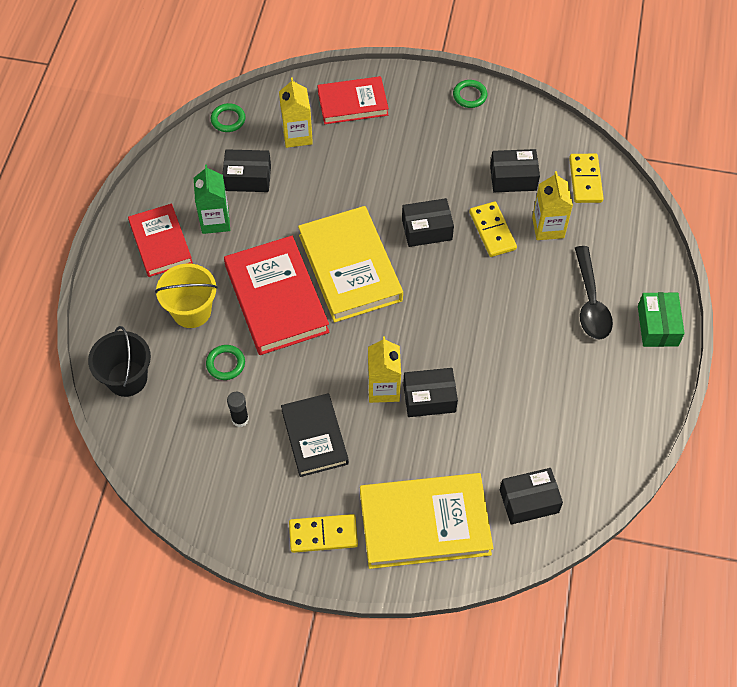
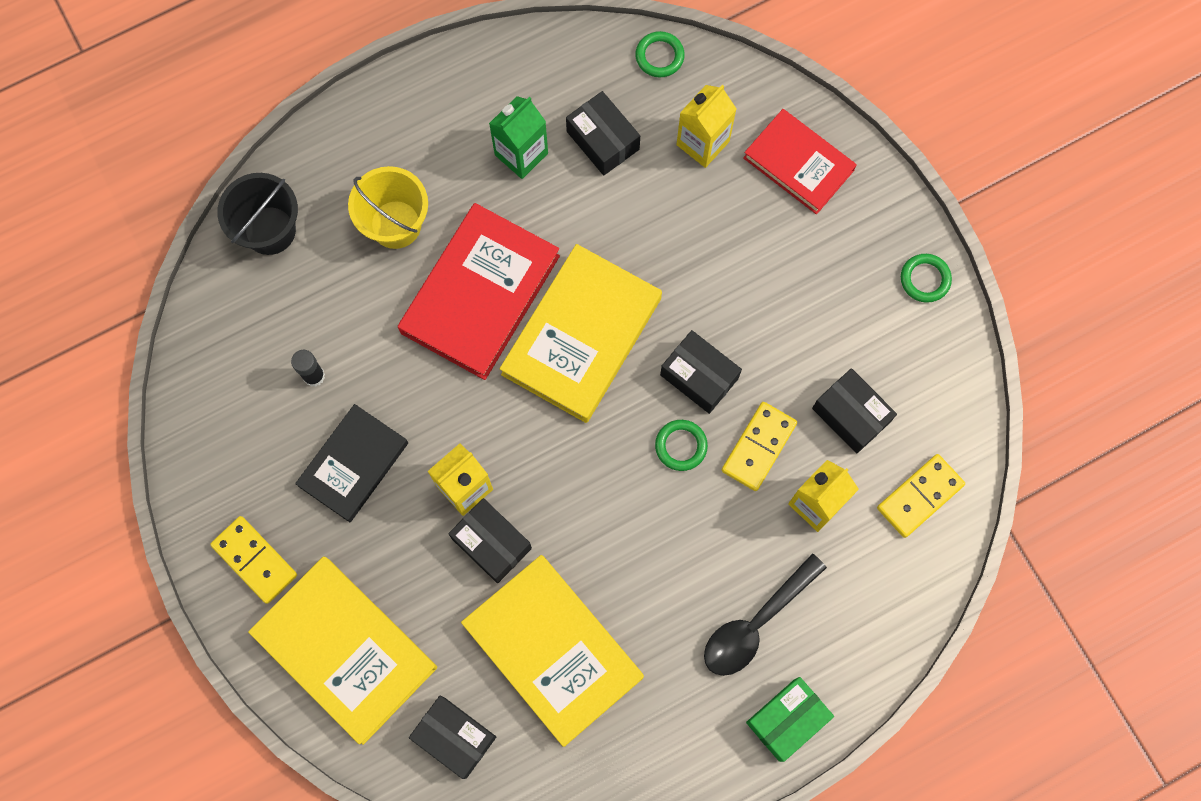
camera: 50 degrees right, 15 degrees up
red book [128,204,193,277] -> none
green ring [206,345,245,380] -> green ring moved to [655,420,708,471]
none -> yellow book [461,555,644,747]

